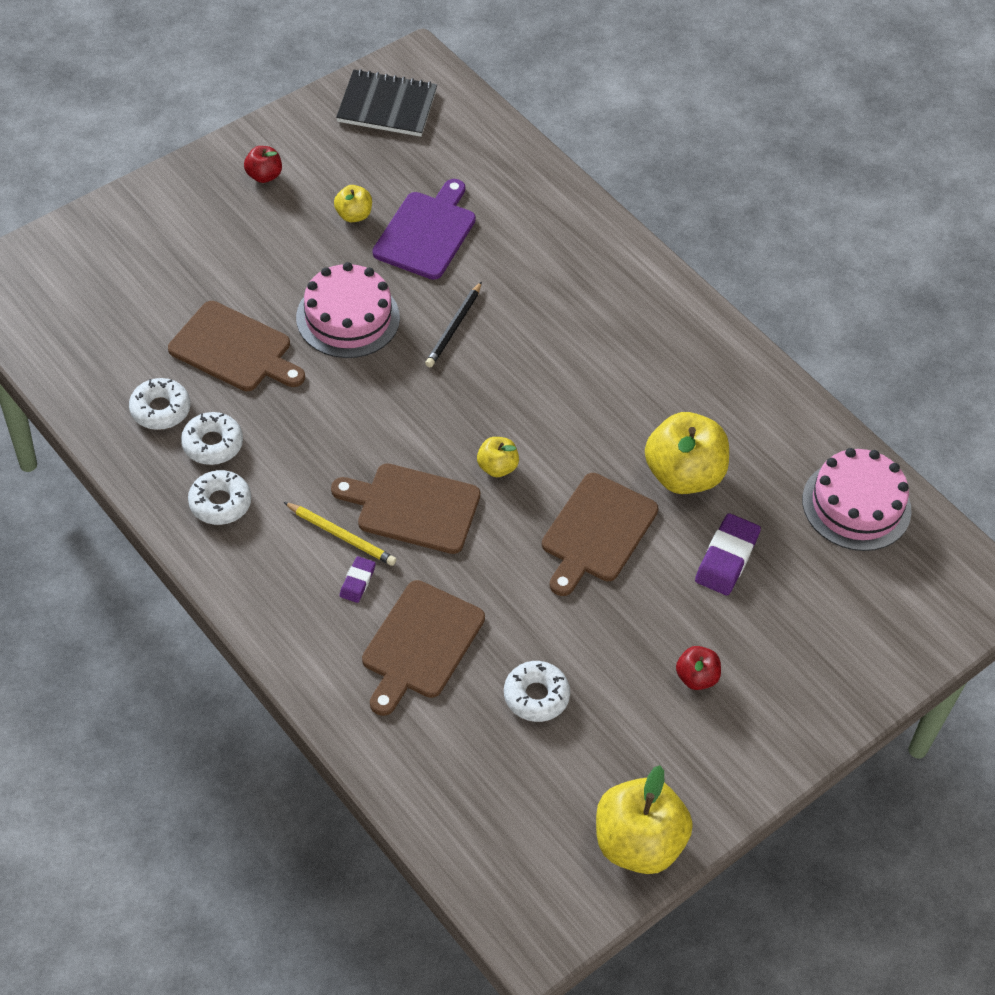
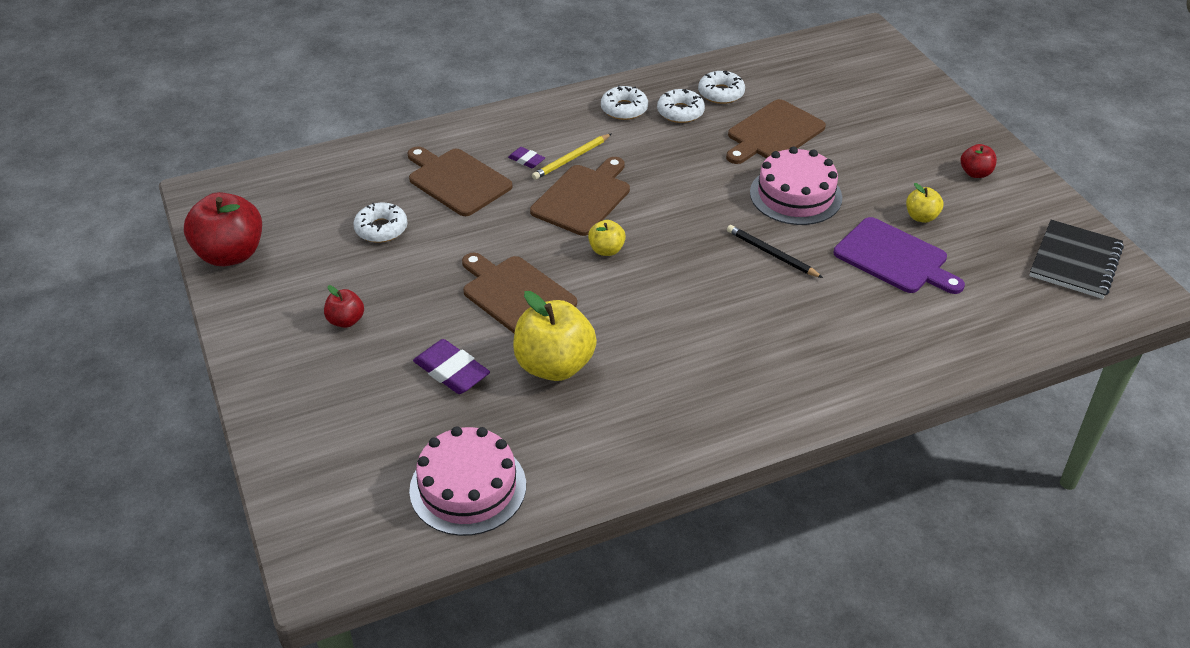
camera: 110 degrees right, 10 degrees down
yellow apple [596,765,693,874] -> red apple [184,192,262,266]

